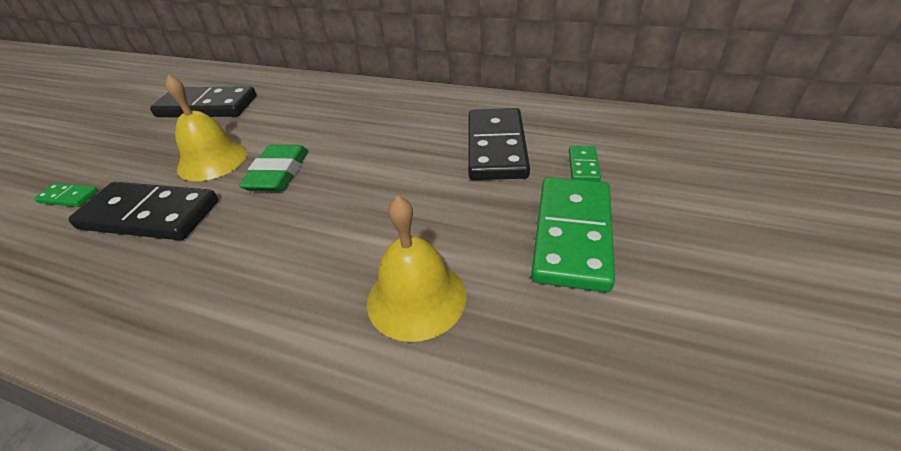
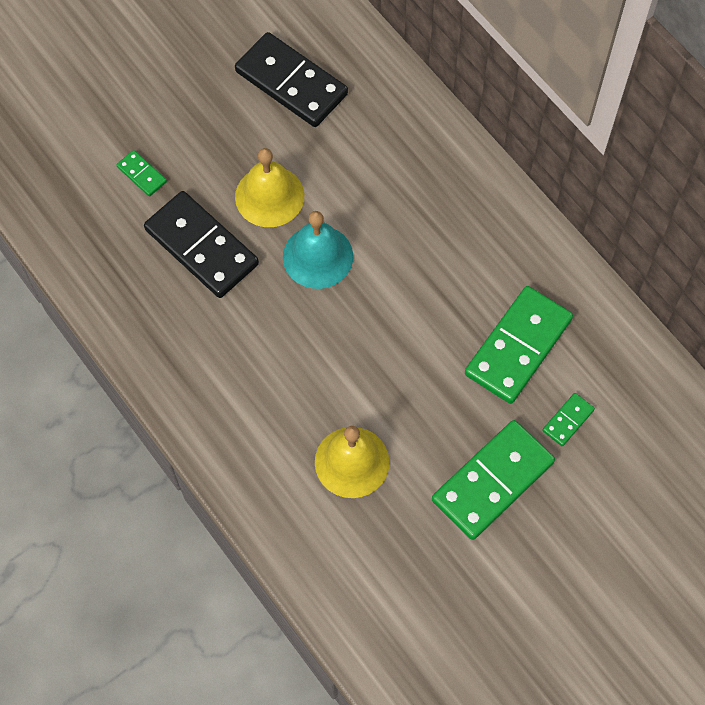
camera: 30 degrees right, 25 degrees up
green eraser [239,145,308,191] -> turquoise bell [283,211,353,289]
black domino [468,108,530,180] -> green domino [465,286,573,404]

